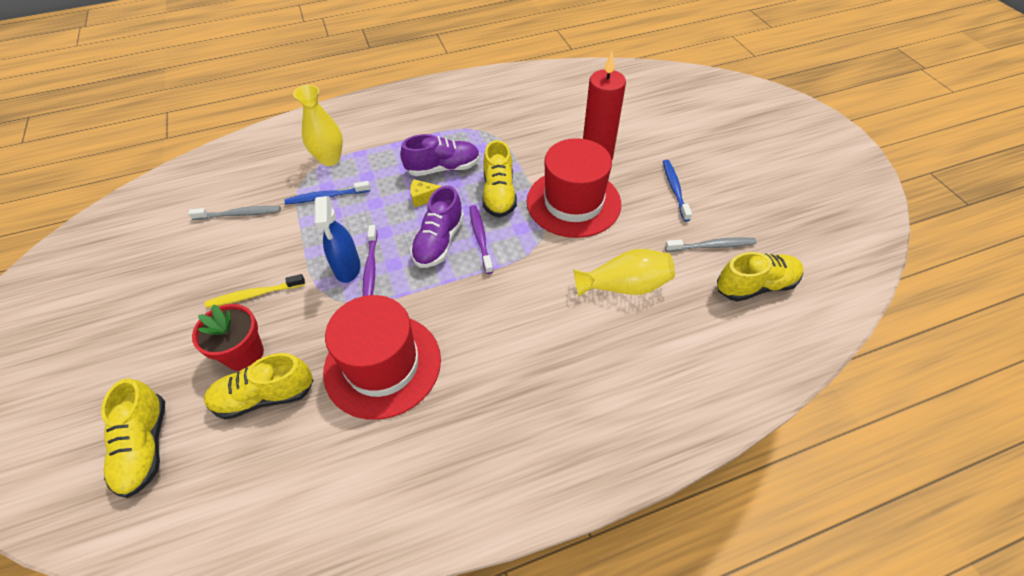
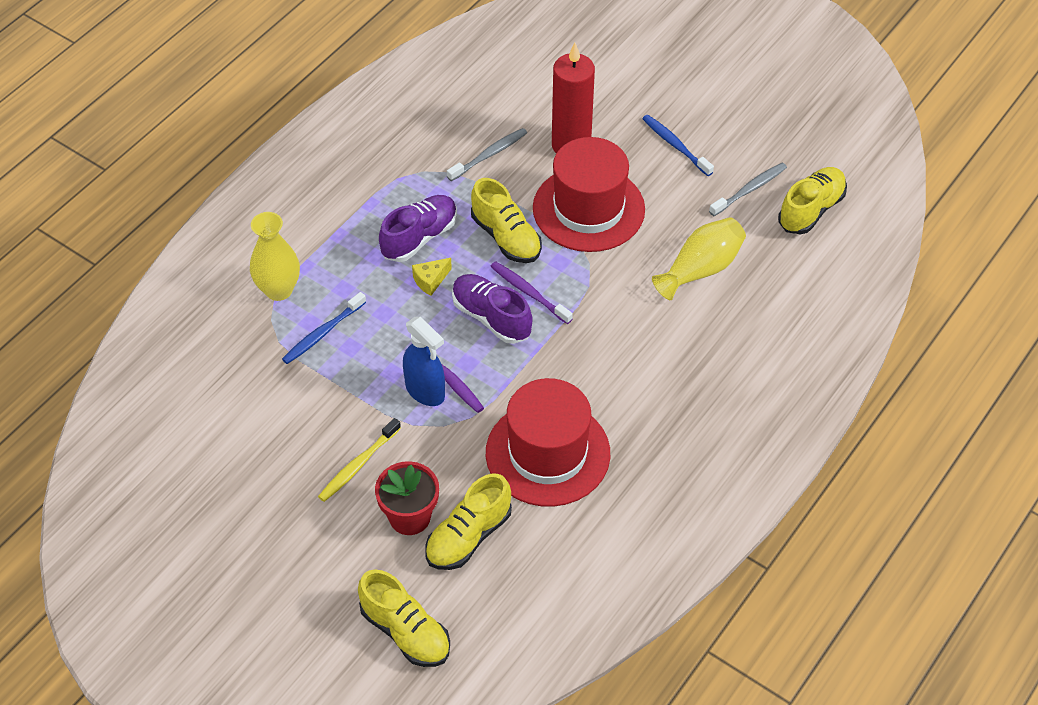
camera: 35 degrees left, 0 degrees up
grey toothbrush [188,206,281,220] -> grey toothbrush moved to [447,128,527,181]
purple shoe [410,186,464,268] -> purple shoe turned 150 degrees clockwise [452,274,533,344]

